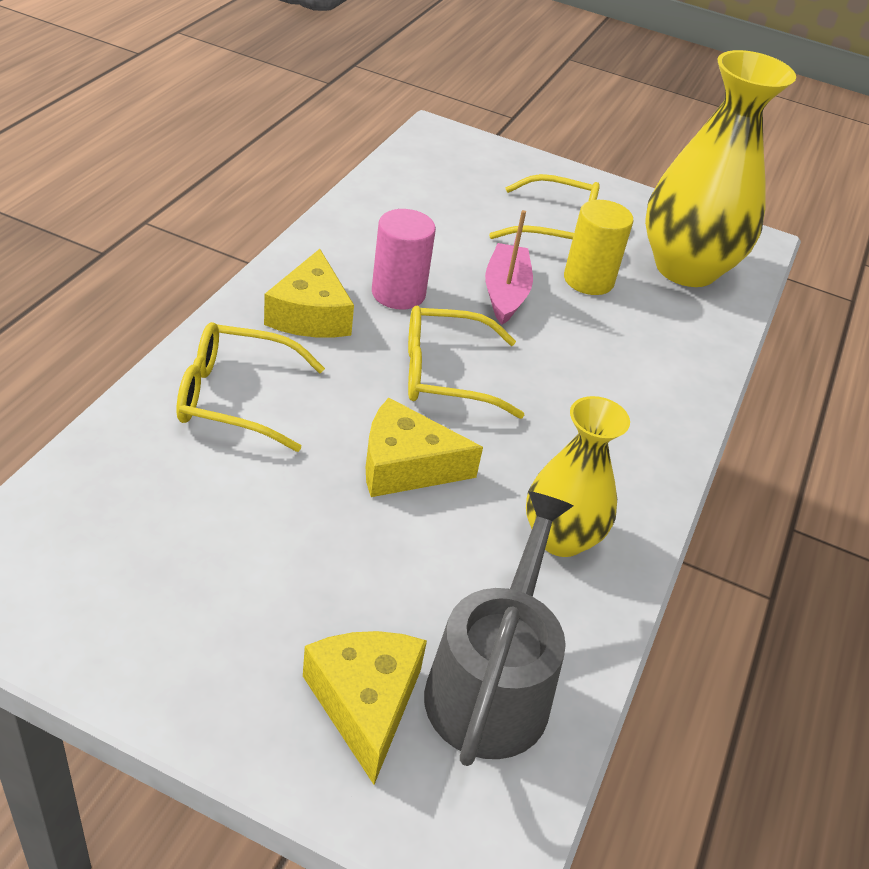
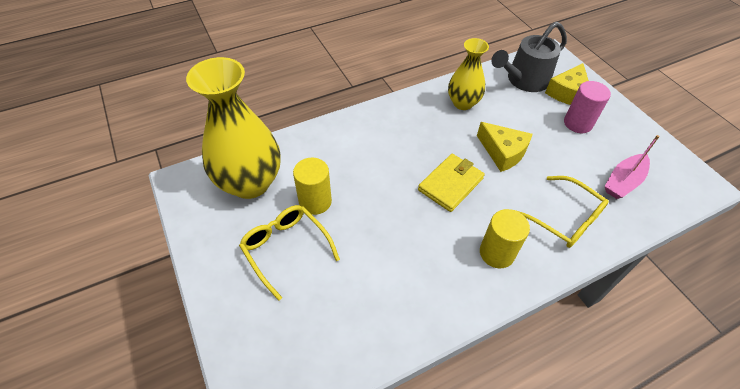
camera: 135 degrees left, 10 degrees up
yellow cheese [264,249,354,338] -> yellow cylinder [480,209,530,268]
pink cylinder [372,209,436,310] -> pink cylinder moved to [564,81,611,133]
yellow glasses [408,306,524,419] -> yellow wallet [418,154,485,212]
pink boat [485,210,533,325] -> pink boat moved to [605,135,660,199]

